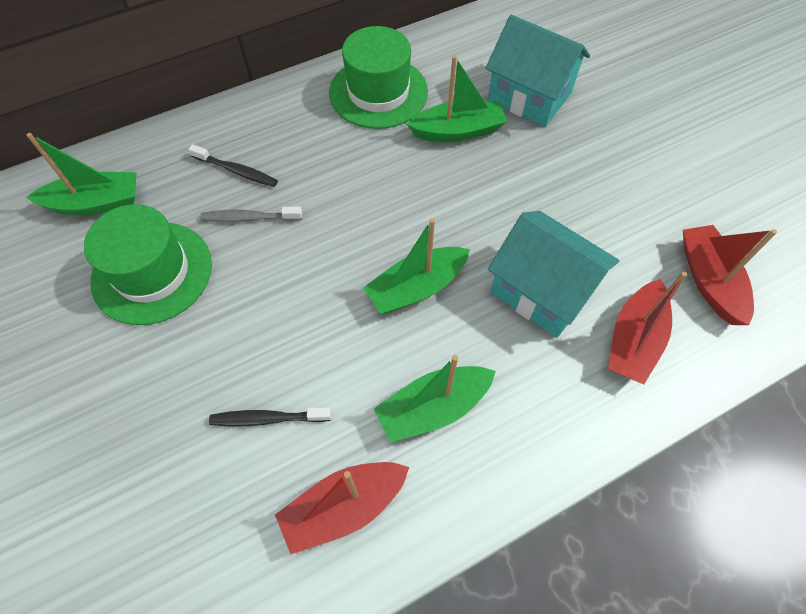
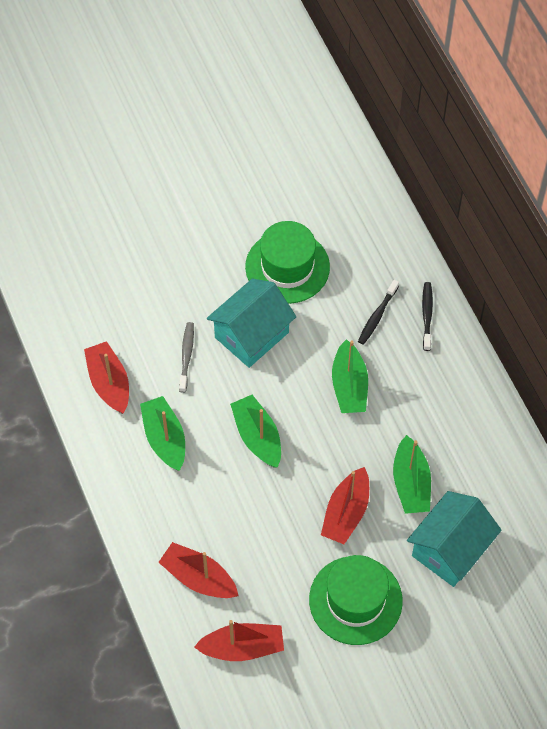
camera: 95 degrees right, 0 degrees up
green boat [26,133,137,215] -> green boat moved to [332,339,368,413]
grey toothbrush [200,207,302,222] -> grey toothbrush moved to [179,322,194,393]
black toothbrush [209,407,331,426] -> black toothbrush moved to [422,282,433,351]
green hat [329,26,428,129] -> green hat moved to [309,555,403,645]
turquoise house [488,211,619,338] -> turquoise house moved to [207,279,296,368]
none -> red boat [321,467,369,544]

